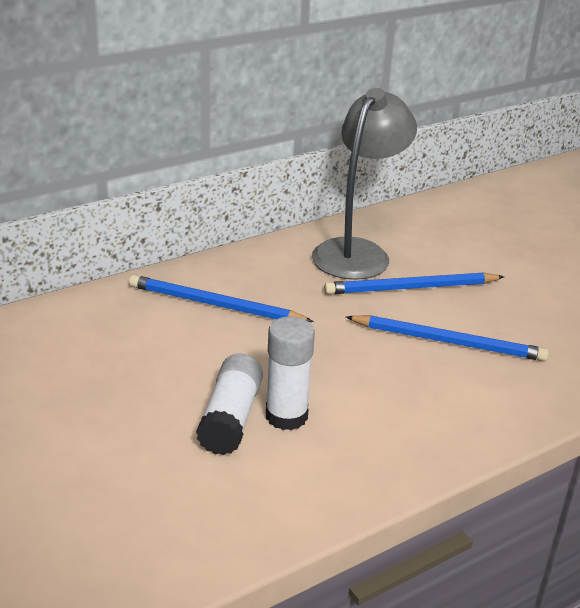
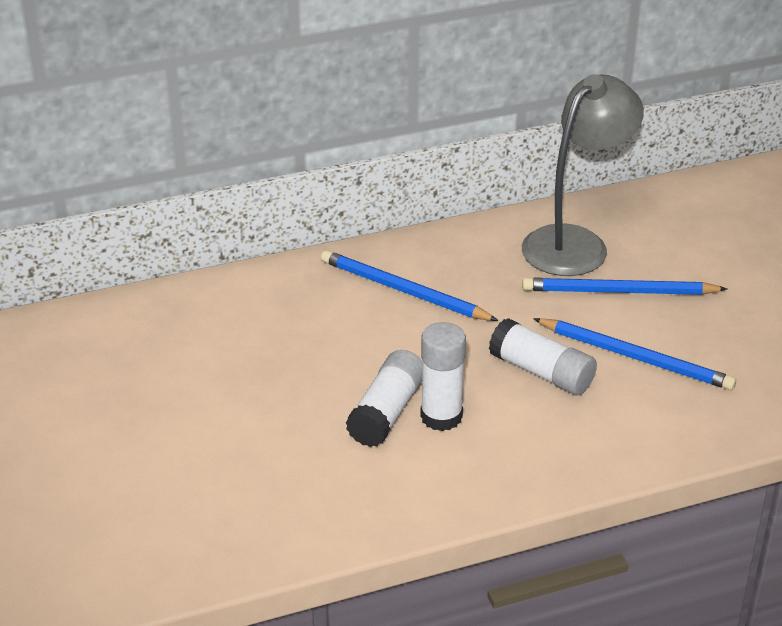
camera: 15 degrees right, 5 degrees up
none -> white glue stick [489,318,597,396]

